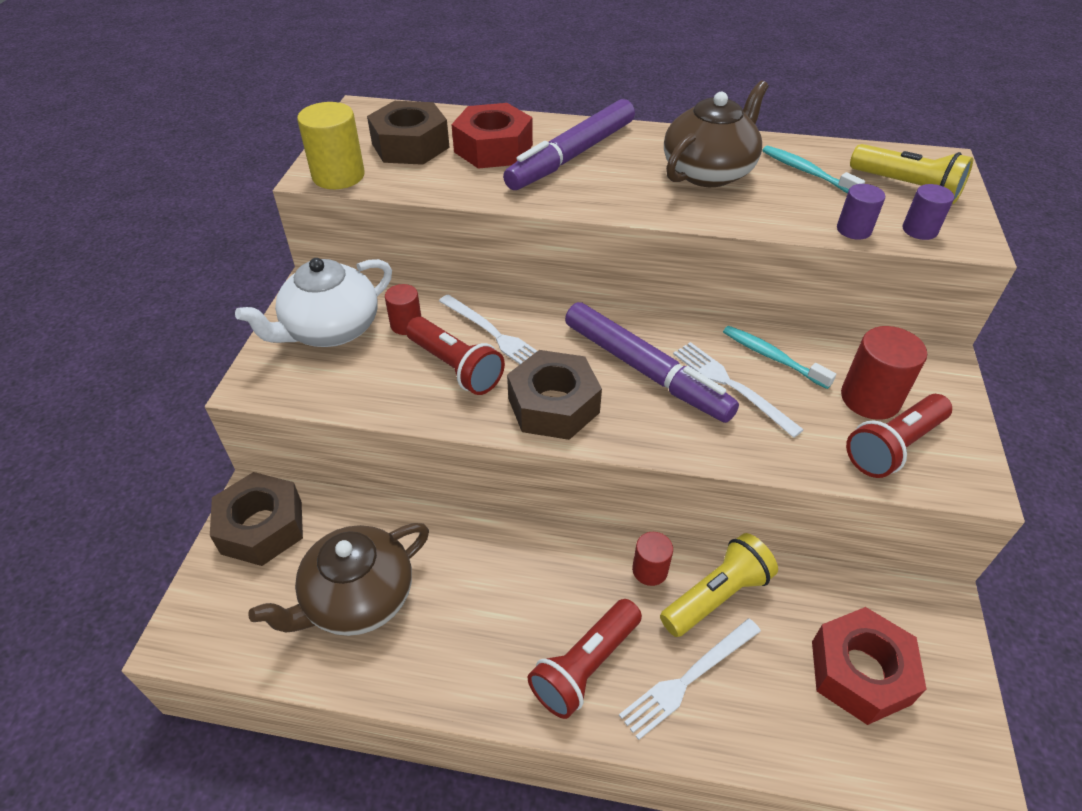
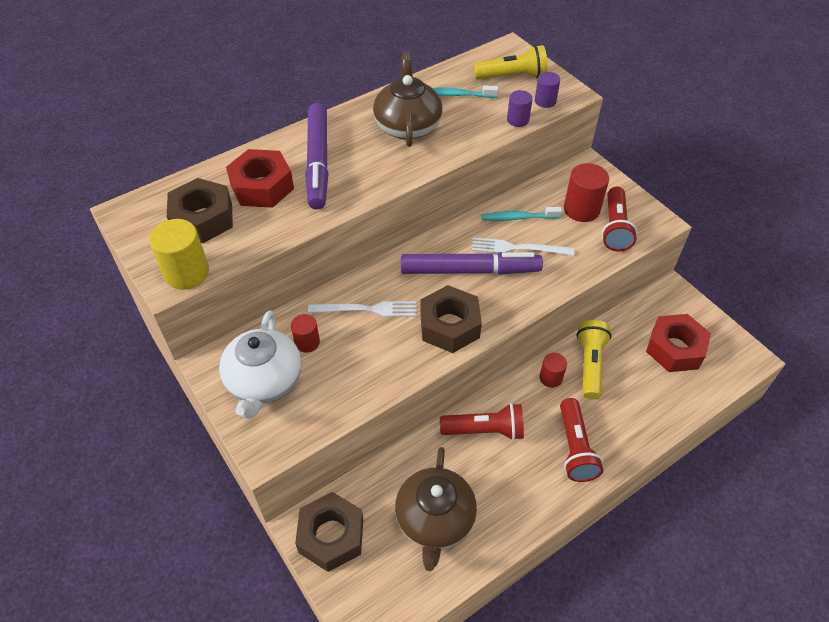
camera: 45 degrees left, 5 degrees up
red flashlight [406,317,505,395] -> red flashlight moved to [440,403,524,441]
white fork [619,618,761,740] -> none

